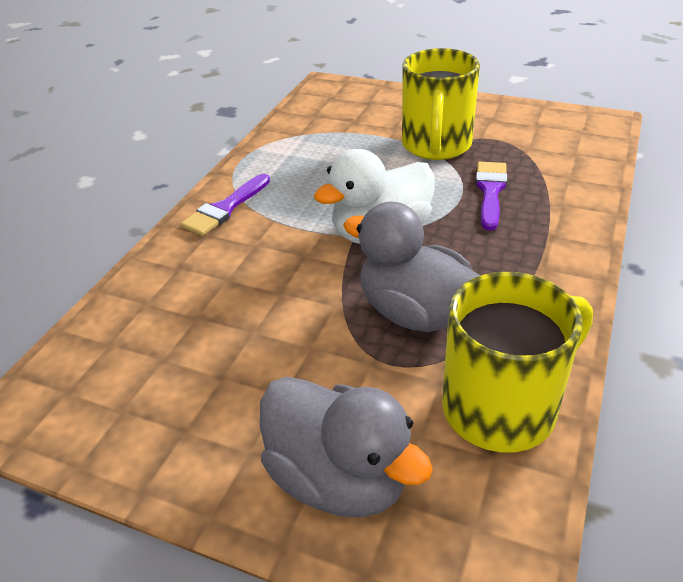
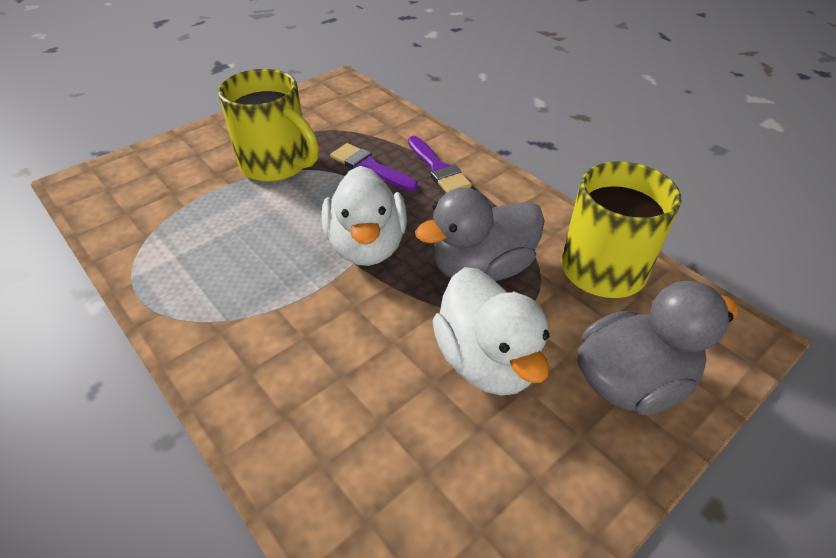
camera: 65 degrees left, 5 degrees up
purple brush [180,174,270,236] -> purple brush moved to [408,136,472,193]
none -> white duck [432,267,550,396]

